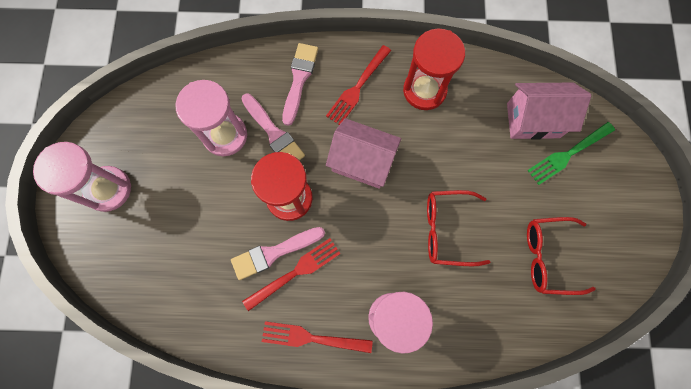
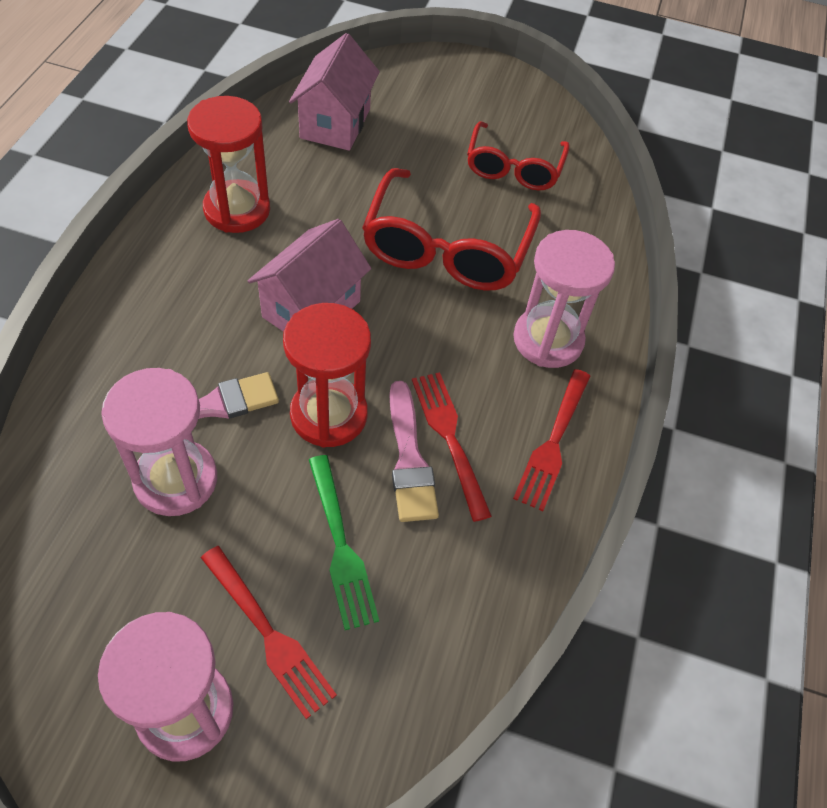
camera: 80 degrees left, 20 degrees down
pink brush [282,43,318,126] -> none
red fork [326,45,391,125] -> red fork moved to [201,546,337,719]
red glasses [427,190,490,266] -> red glasses [362,168,541,290], size x1.55
green fork [527,122,615,185] -> green fork moved to [309,455,379,630]

